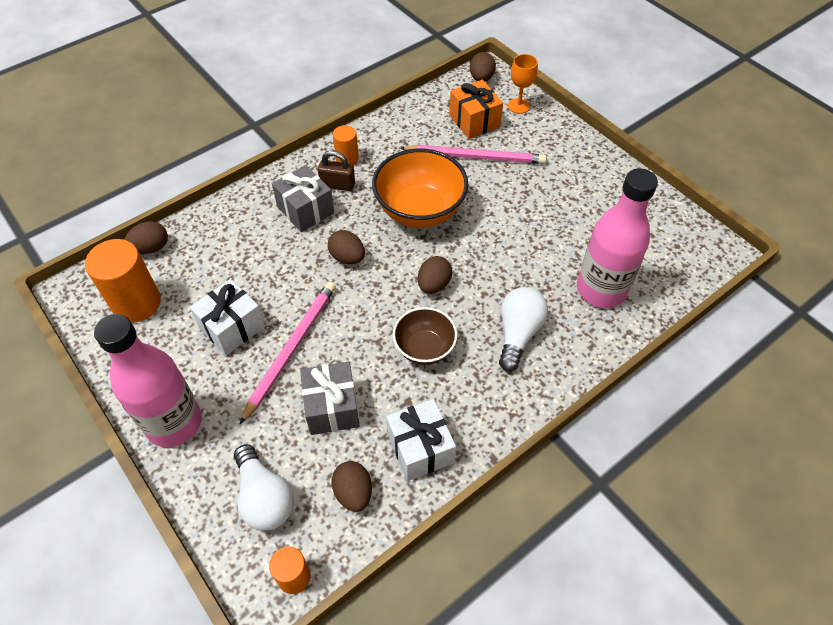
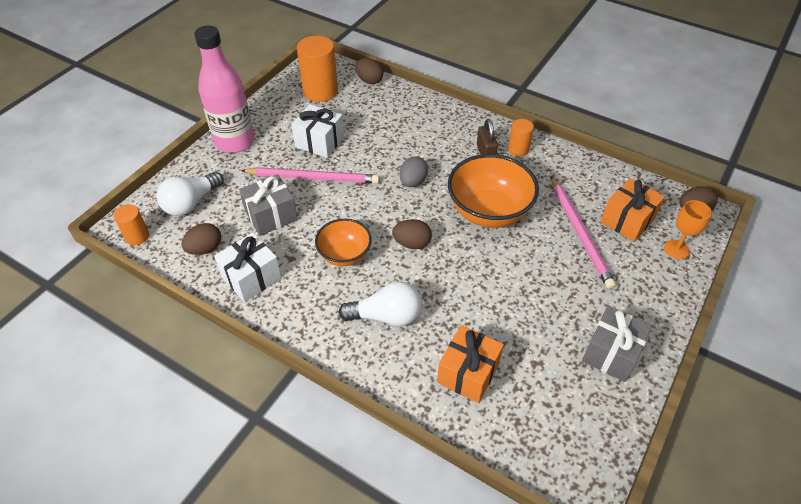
camera: 70 degrees right, 5 degrees down
grey gift [272,165,334,232] -> grey gift moved to [582,306,652,382]
brown egg [328,230,365,264] -> grey egg [400,156,428,187]
brown bowl [392,307,458,365] -> orange bowl [315,219,372,266]
pink bottle [577,168,658,308] -> orange gift [437,325,504,403]

